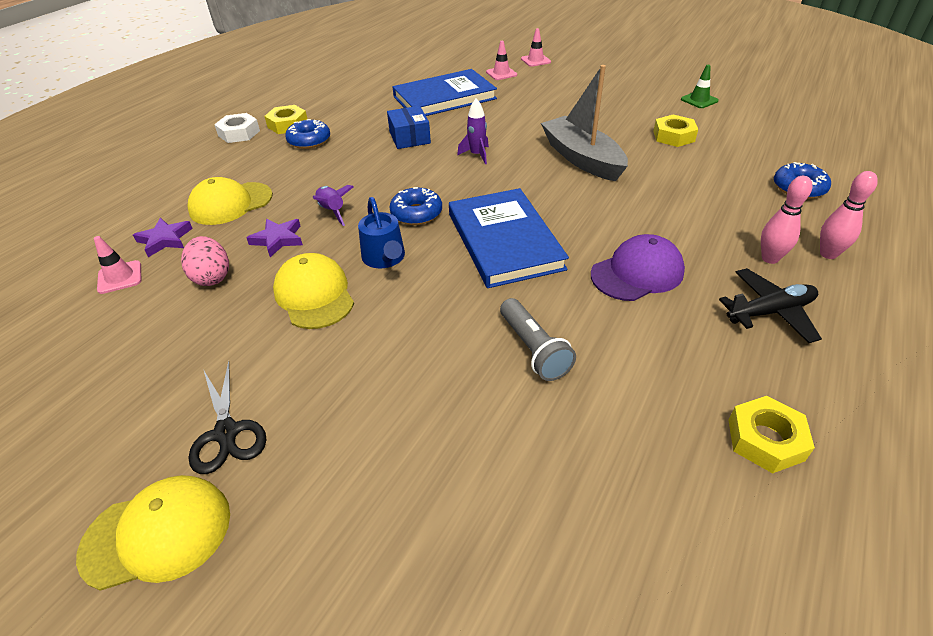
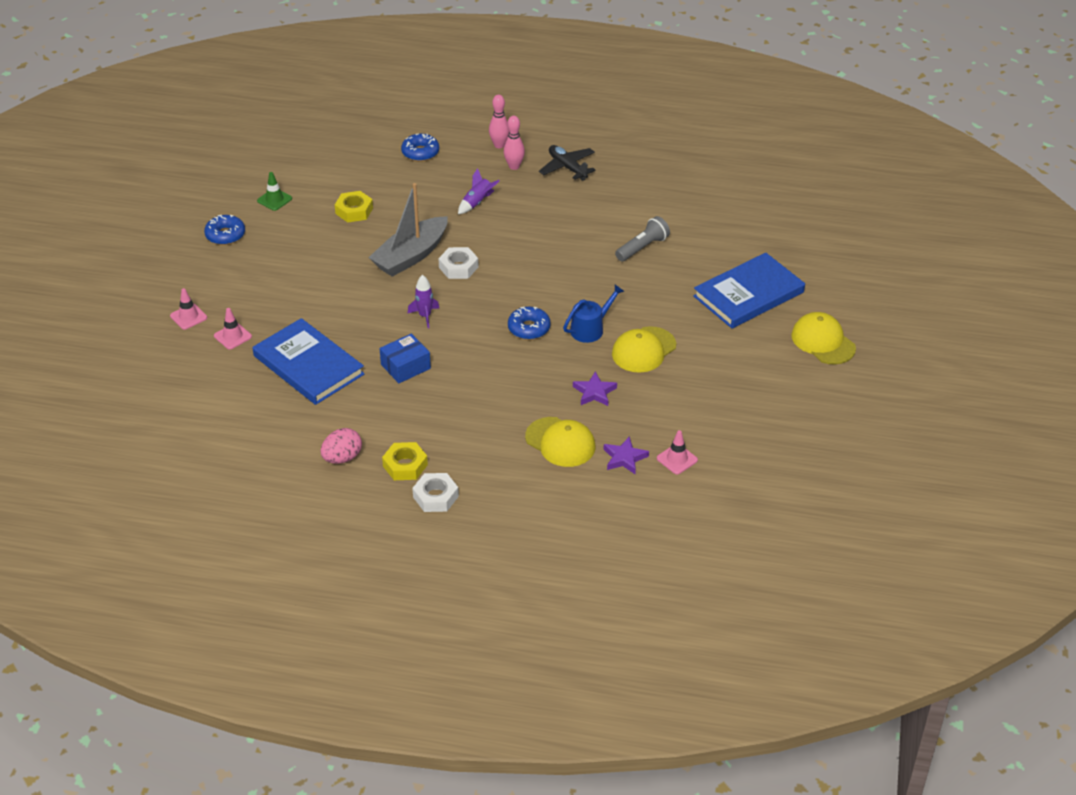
camera: 110 degrees left, 0 degrees up
pink egg [181,236,229,286] -> pink egg moved to [321,428,362,464]
black scissors [189,361,266,474] -> none
blue donut [285,119,330,149] -> blue donut moved to [204,215,245,245]
purple rocket [312,185,353,226] -> purple rocket moved to [458,168,500,214]
blue book [449,188,569,288] -> blue book moved to [693,253,805,328]
purple cap [591,234,685,301] -> none
yellow nut [728,396,815,473] -> none
none -> white nut [438,247,478,279]

